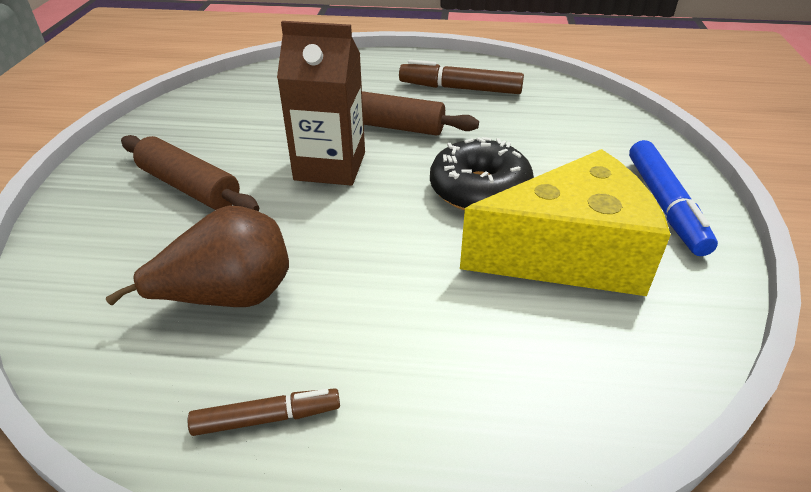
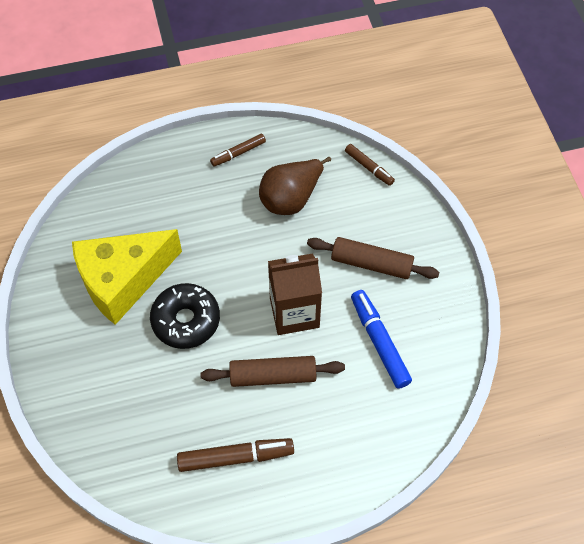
camera: 160 degrees right, 20 degrees up
blue marker [629,140,718,256] -> blue marker moved to [351,290,412,389]
none -> brown marker [345,144,395,186]

